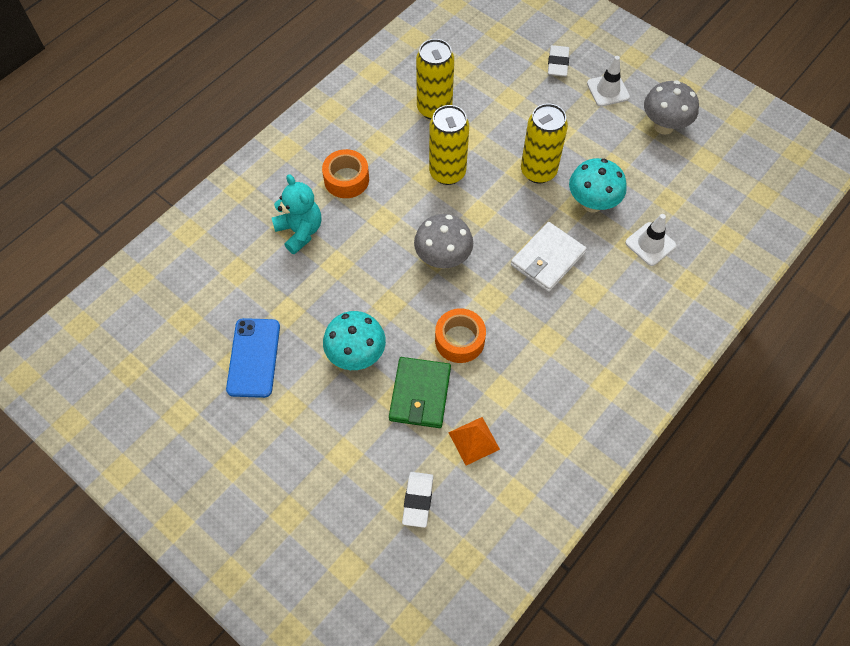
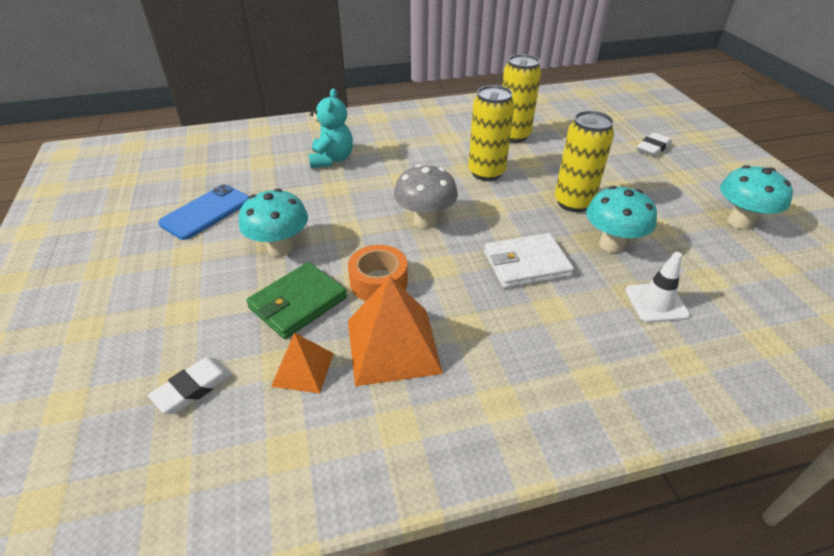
camera: 35 degrees right, 20 degrees down
orange tape [322,149,369,198] -> none
white traffic cone [587,56,630,107] -> none
grey mushroom [644,81,699,135] -> turquoise mushroom [720,165,793,229]
none -> orange pyramid [348,276,443,386]

